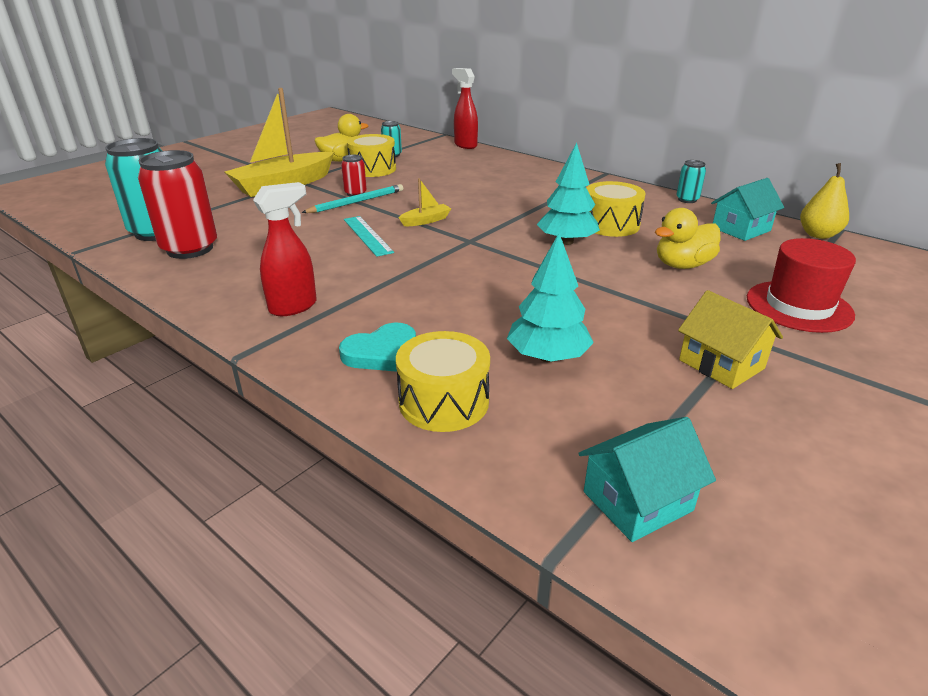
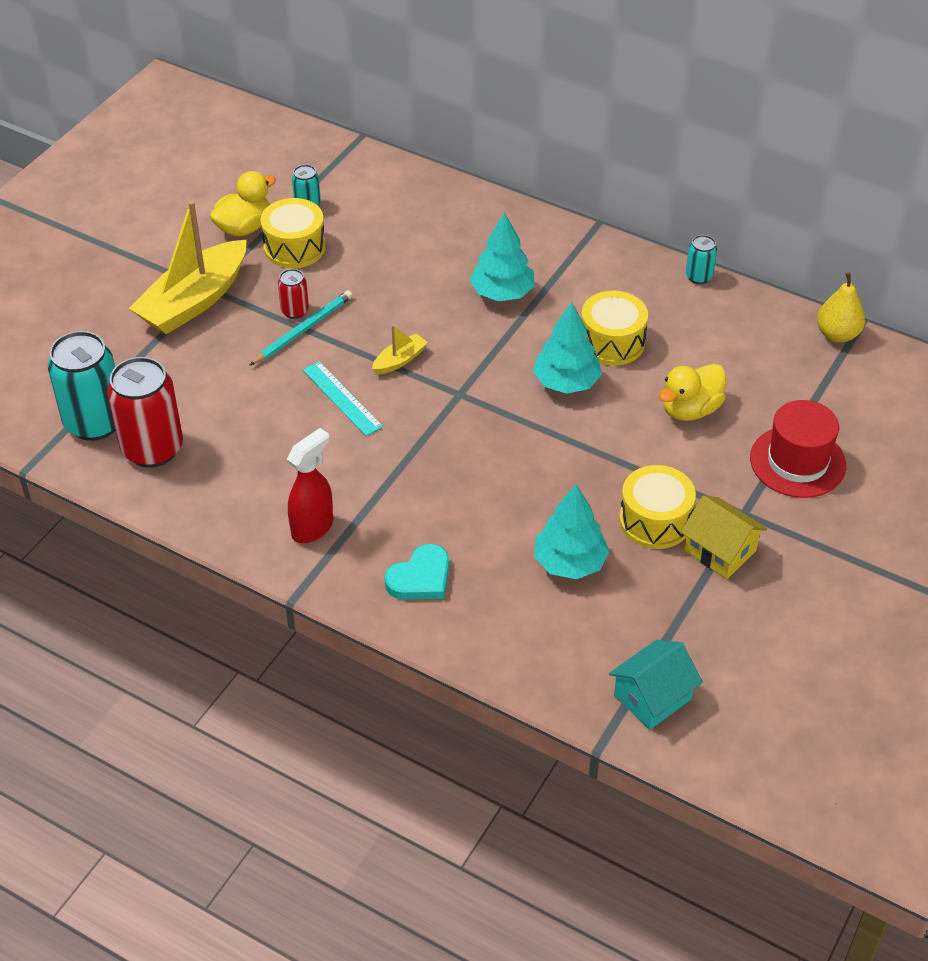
camera: 10 degrees left, 15 degrees up
yellow drum [396,331,490,432] -> yellow drum moved to [619,465,696,549]
red spray bottle [452,68,478,149] -> none
turquoise house [711,178,784,241] -> none
none -> turquoise tree [470,212,535,301]

